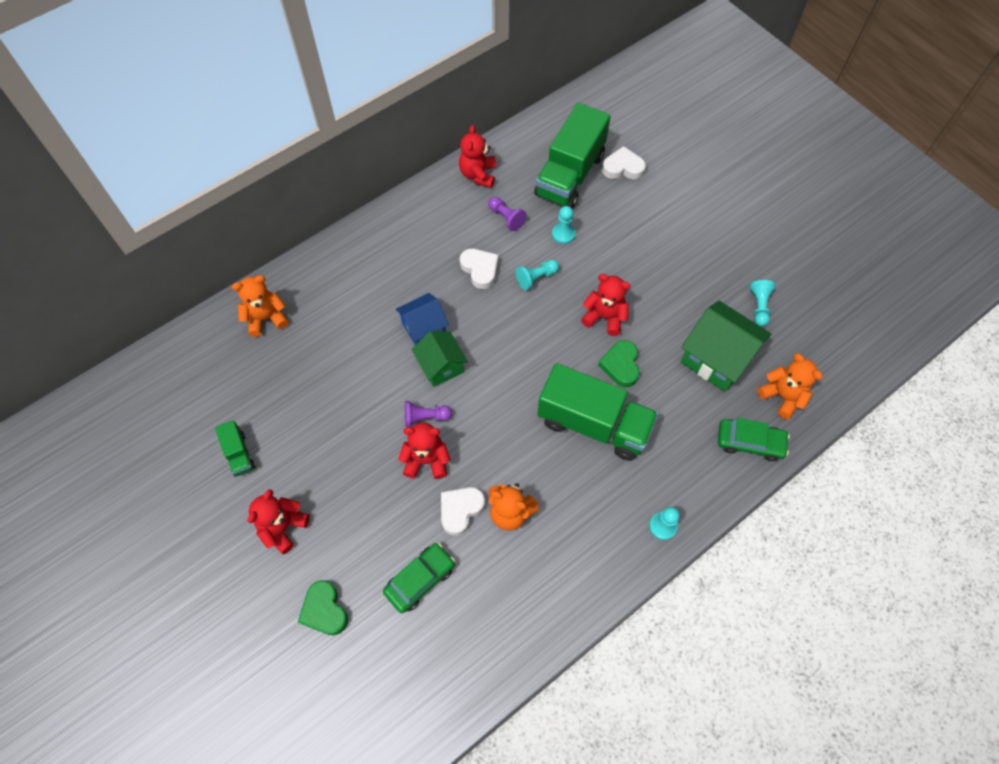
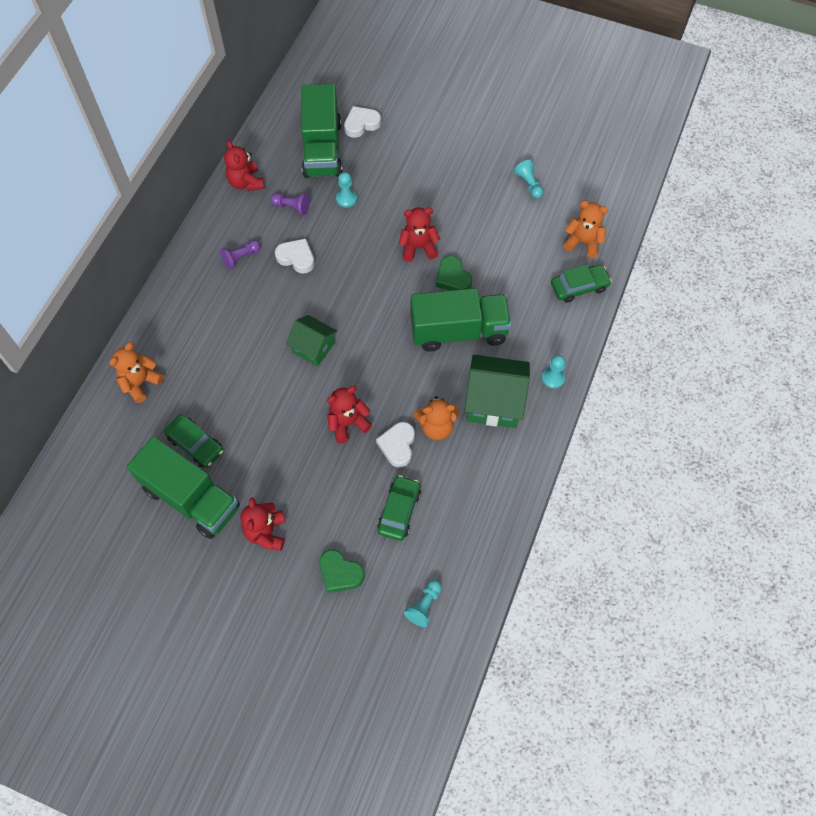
camera: 30 degrees left, 0 degrees up
green truck [215,420,256,477] -> green truck [127,436,240,539], size x2.22
blue house [396,293,449,346] -> none
purple pawn [405,401,452,427] -> purple pawn moved to [220,240,261,270]
turquoise pawn [516,260,559,290] -> turquoise pawn moved to [404,580,442,627]
green house [681,301,771,392] -> green house moved to [464,354,530,428]
none -> green car [164,414,224,468]

